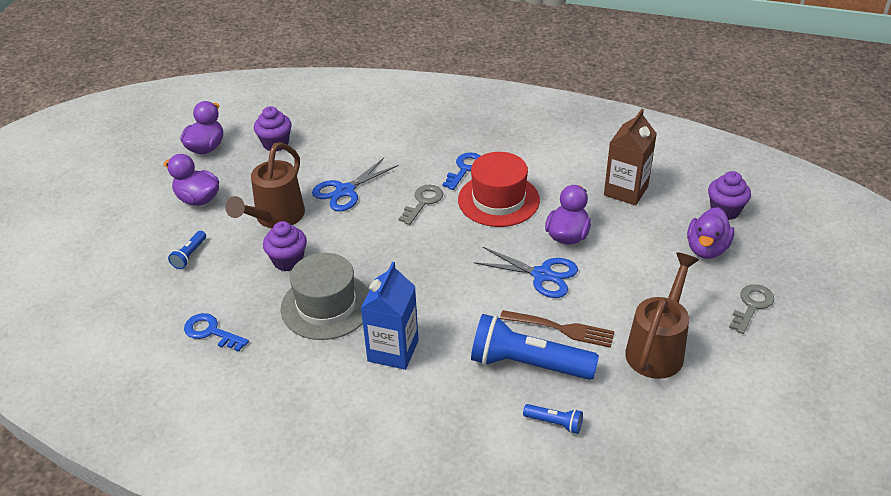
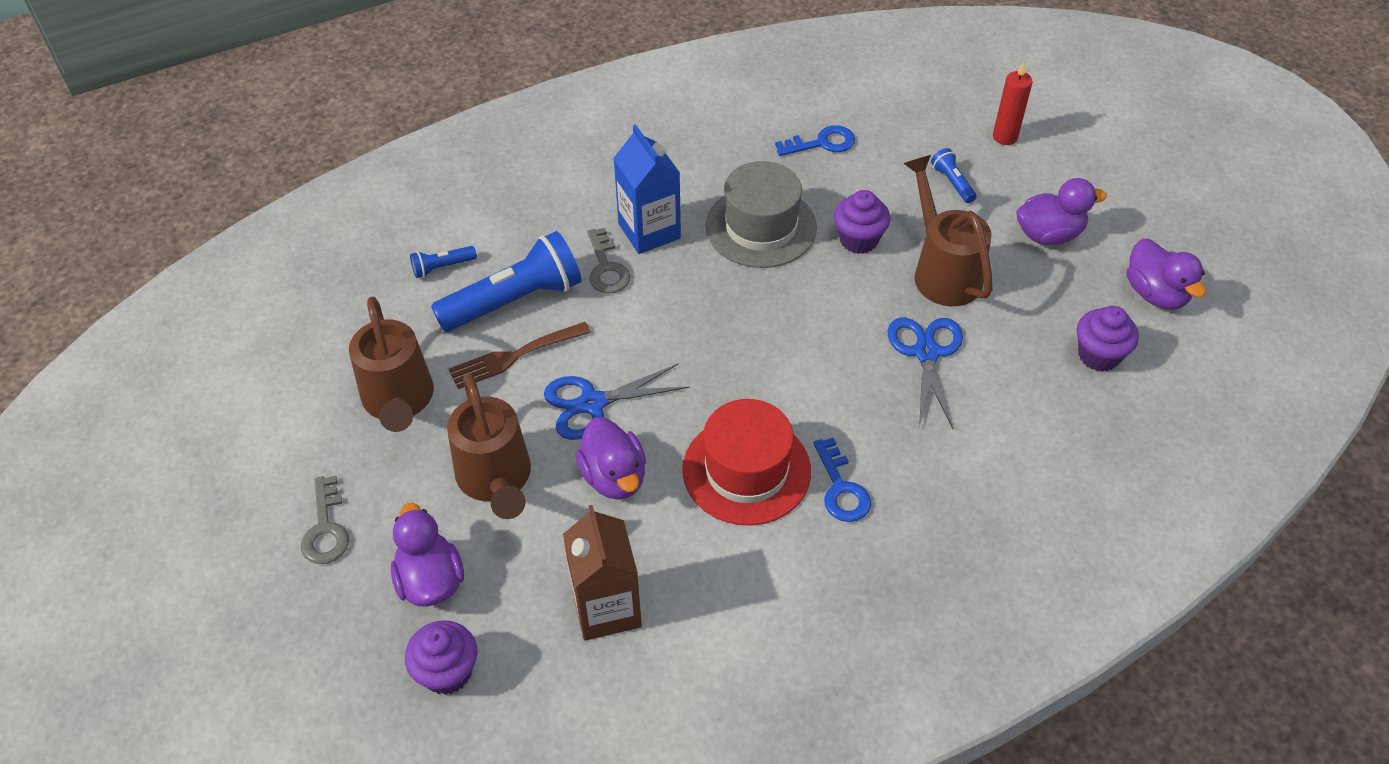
camera: 135 degrees right, 10 degrees up
grey key [399,185,443,225] -> grey key moved to [587,228,630,294]
none -> brown watering can [447,373,531,519]
none -> red candle [993,62,1033,145]

